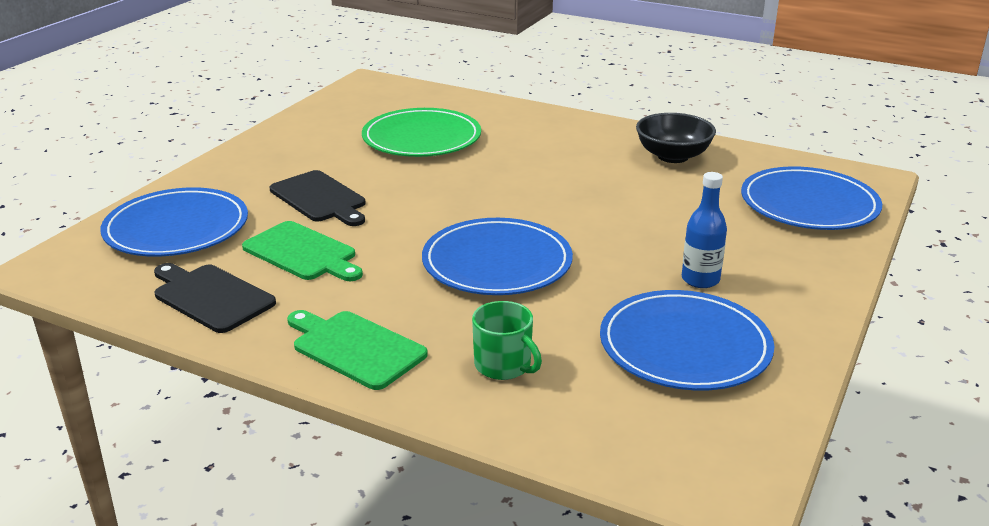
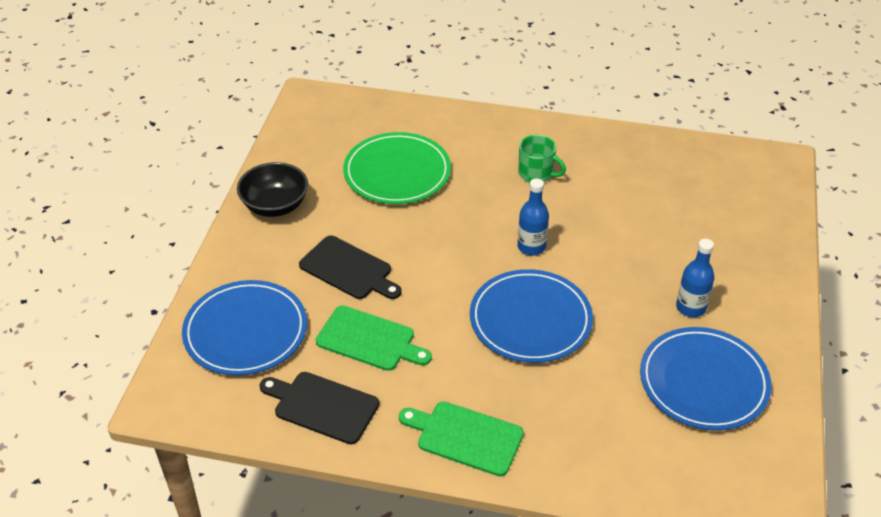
camera: 15 degrees left, 15 degrees up
green mug [472,301,542,380] -> green mug moved to [518,135,566,182]
black bowl [636,113,716,163] -> black bowl moved to [237,162,308,217]
blue plate [741,166,882,230] -> none
none -> blue bottle [518,178,549,256]

